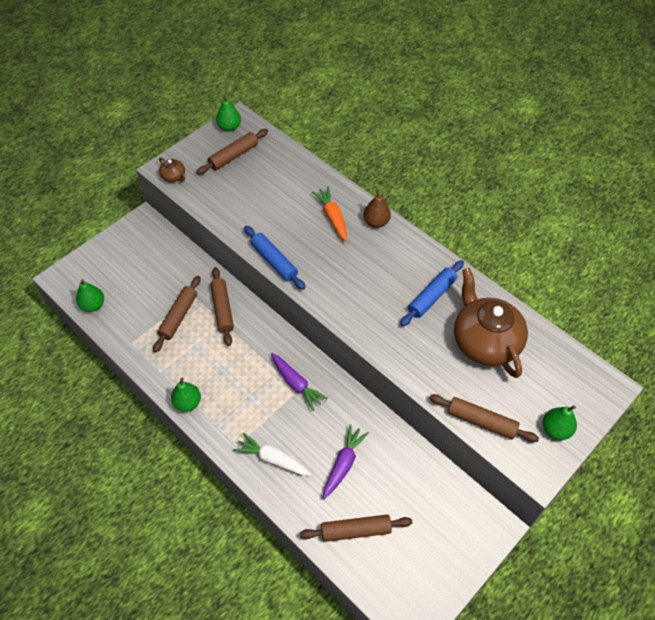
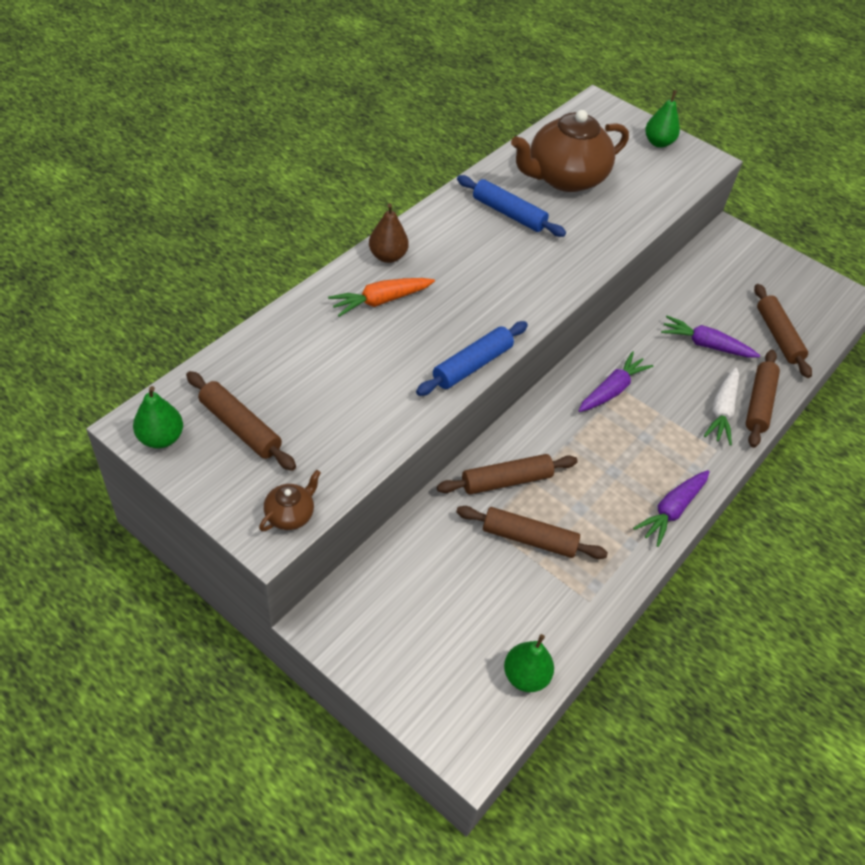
camera: 100 degrees left, 5 degrees down
green pear [171,378,201,412] -> purple carrot [633,470,710,547]
brown rolling pin [429,394,539,442] -> brown rolling pin moved to [746,350,780,448]

